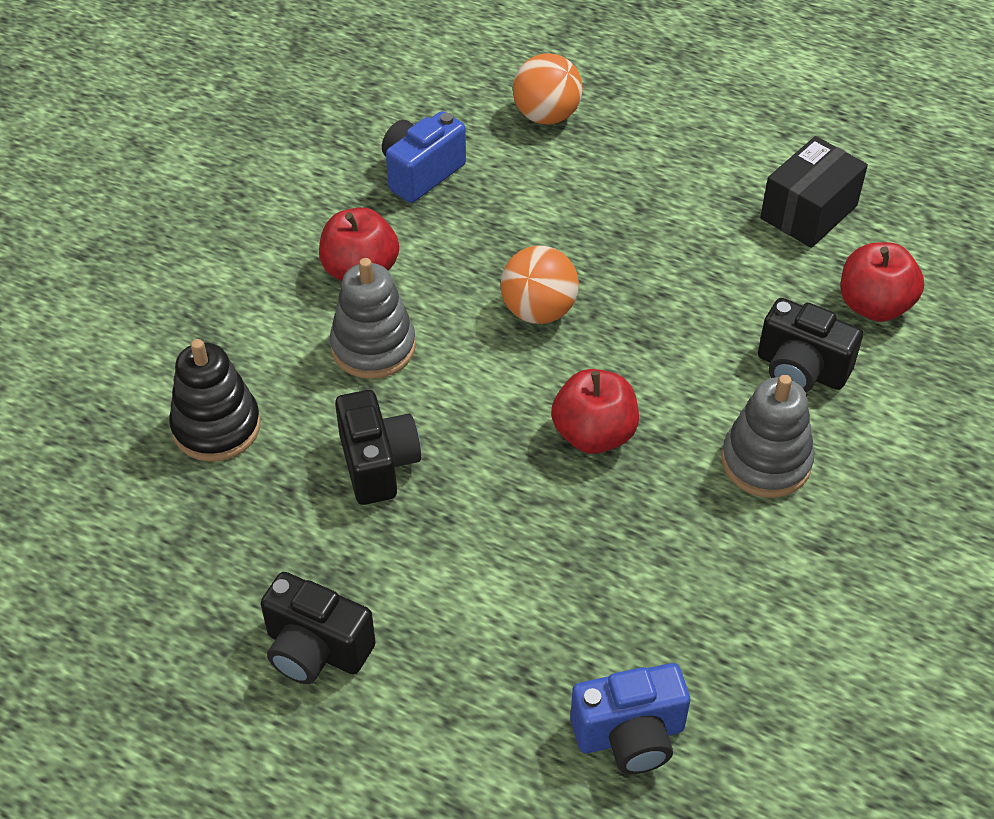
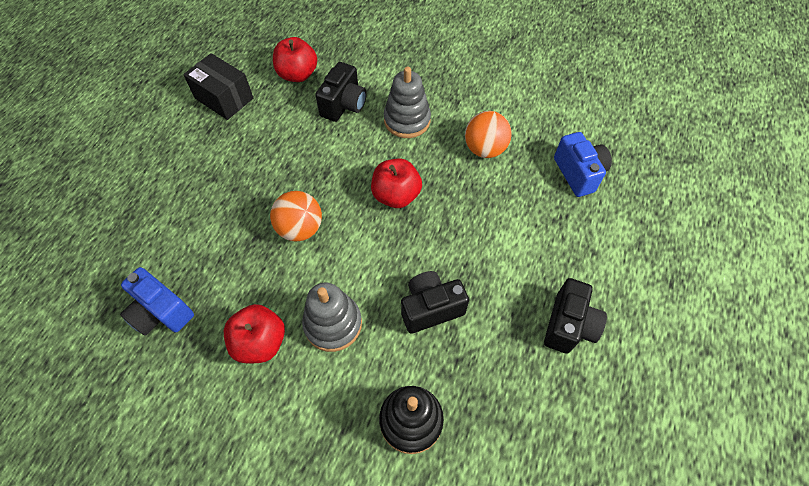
camera: 95 degrees left, 10 degrees up
orange ball [513,53,583,125] -> orange ball moved to [465,111,512,158]

